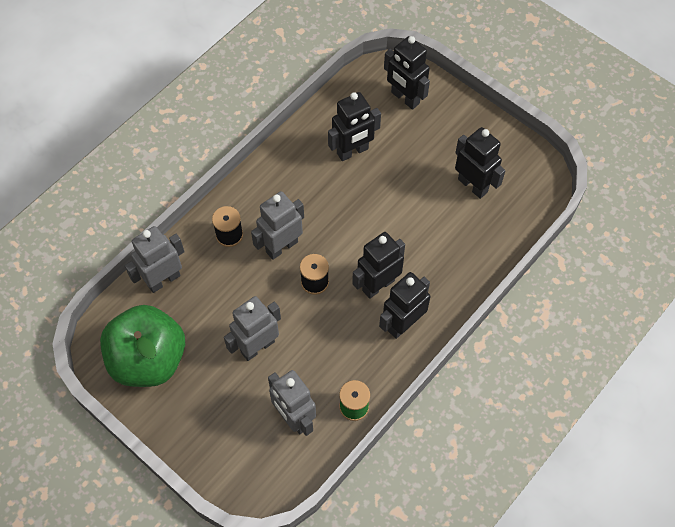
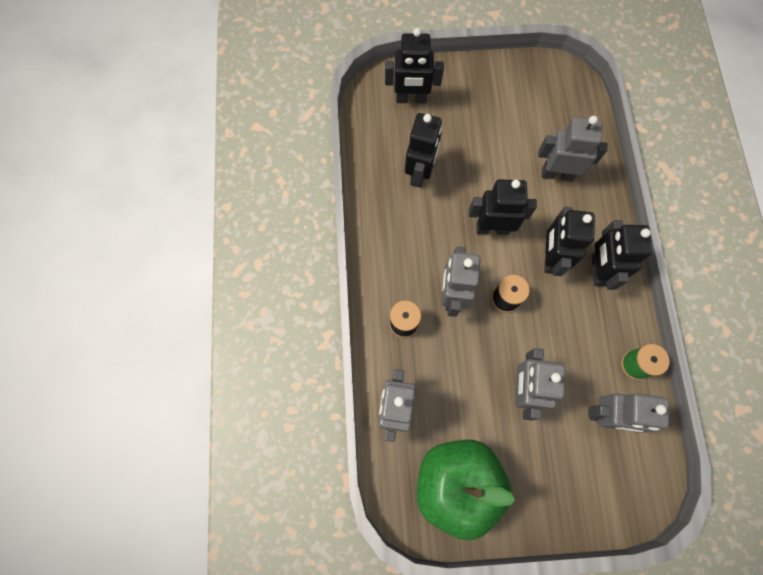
camera: 45 degrees left, 10 degrees up
black robot [455,127,505,199] -> black robot moved to [469,179,537,235]
none -> grey robot [538,116,608,182]

